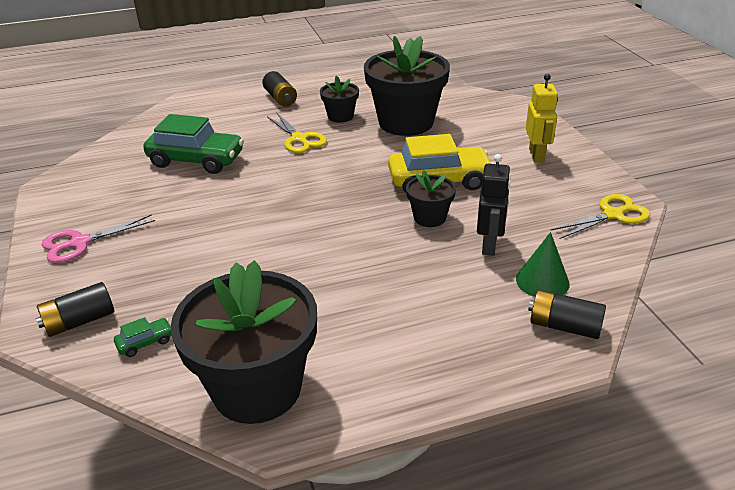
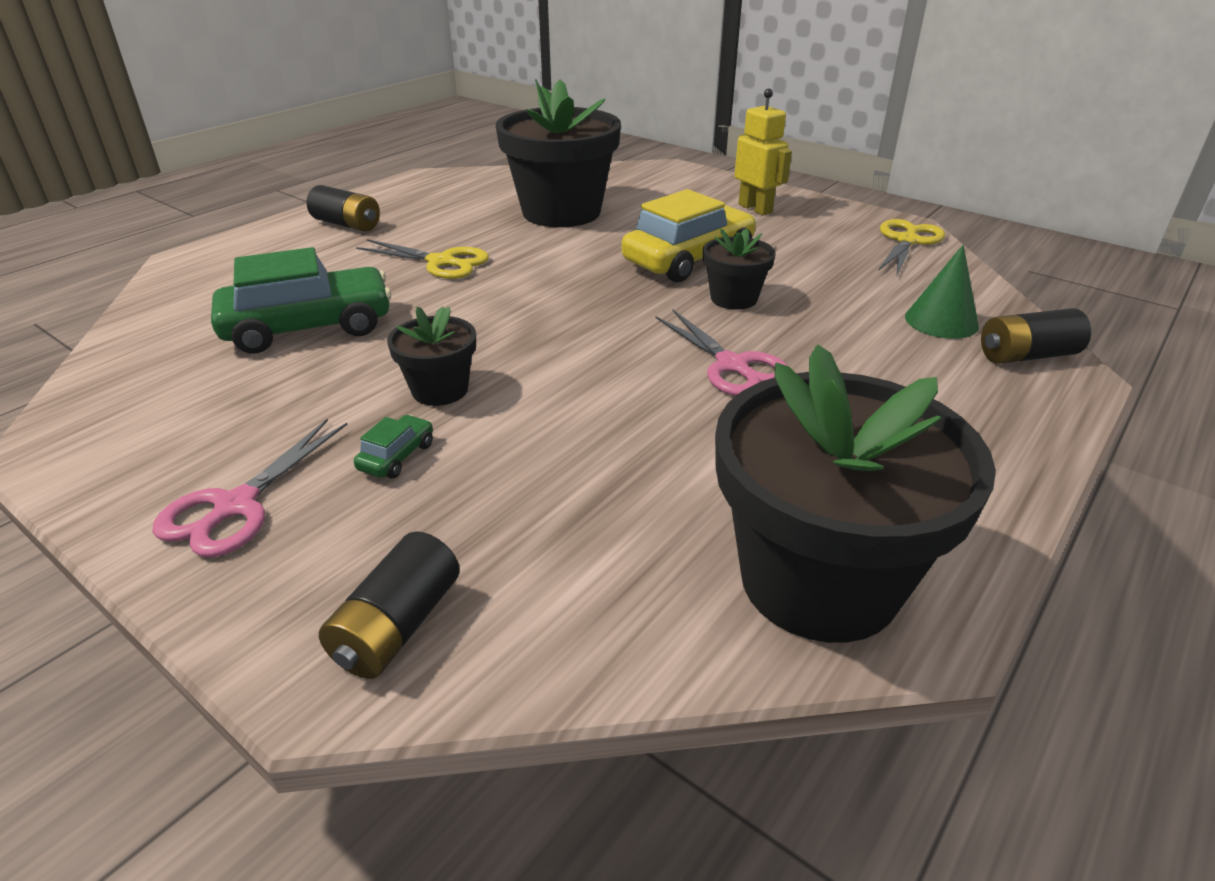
camera: 35 degrees left, 0 degrees up
green car [114,317,172,357] -> green car moved to [354,415,433,479]
black flower pot [320,76,359,123] -> black flower pot moved to [387,306,476,406]
black robot [477,154,511,256] -> none
none -> pink scissors [656,310,788,396]

